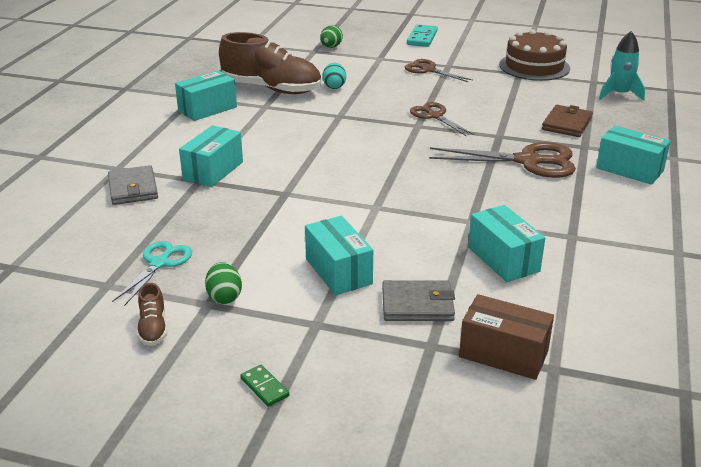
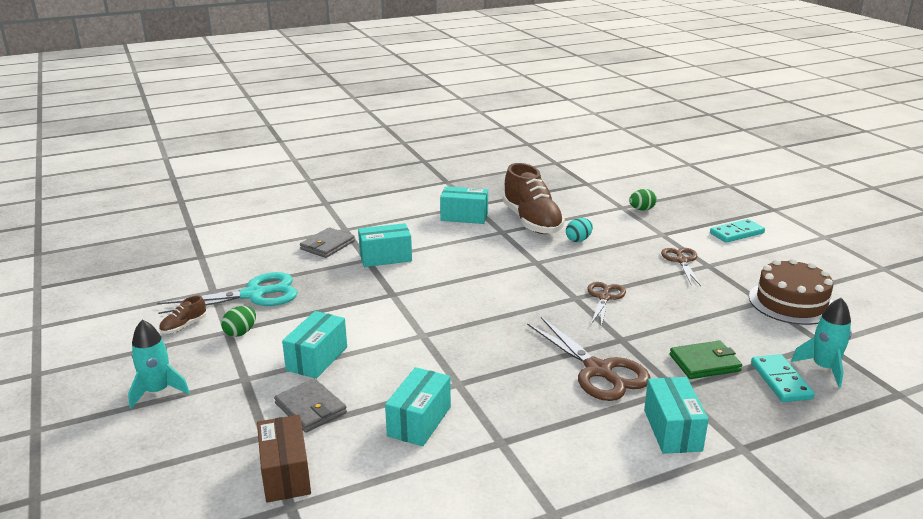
camera: 50 degrees right, 5 degrees down
turquoise scissors [112,241,192,306] -> turquoise scissors [157,272,298,314], size x1.63
green domino [240,365,289,407] -> turquoise rocket [128,320,190,409]
brown wallet [542,105,593,137] -> green wallet [670,340,742,379]
none -> turquoise domino [751,354,815,402]

